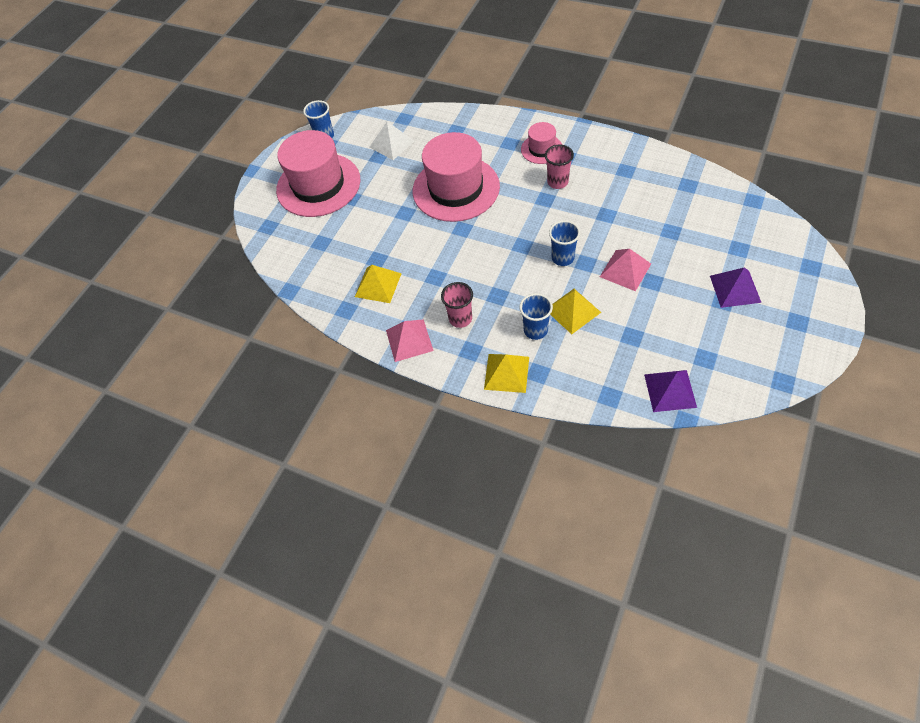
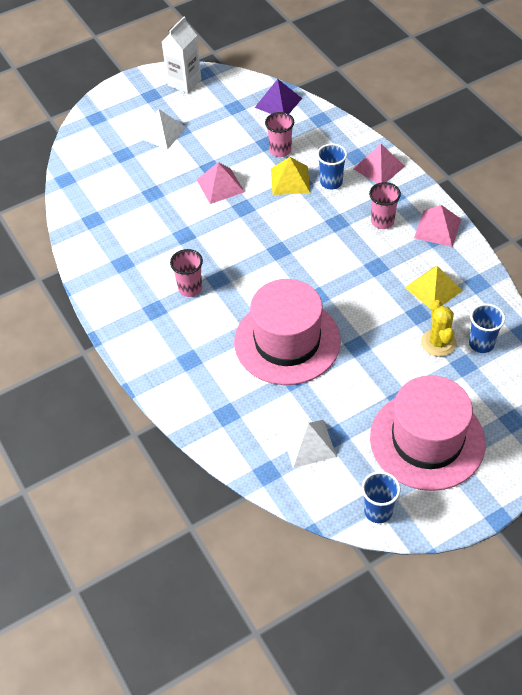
camera: 150 degrees left, 5 degrees down
yellow pyramid [484,354,529,393] -> pink pyramid [353,144,405,183]
pink hat [521,122,562,164] -> none
blue cup [549,220,580,266] -> blue cup moved to [469,303,505,353]
purple pyramid [710,267,761,308] -> white pyramid [138,109,187,150]
none -> white carton [162,17,201,93]
none -> pink cup [265,112,294,157]
none -> yellow cactus [421,300,456,357]

